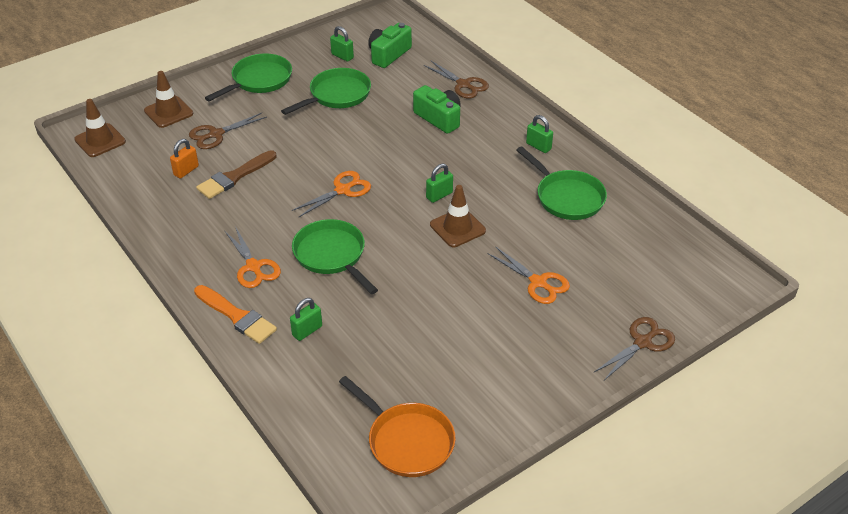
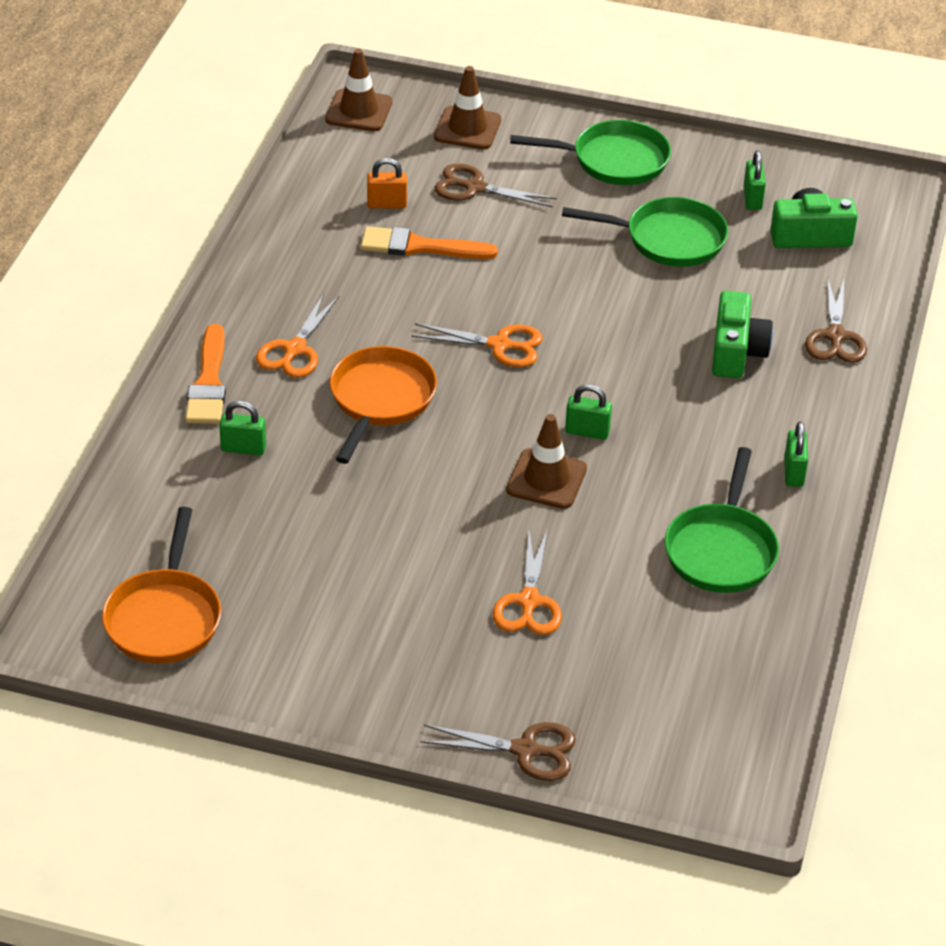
camera: 50 degrees right, 0 degrees up
brown brush [196,150,276,199] -> orange brush [361,226,498,259]
green pan [292,219,378,294] -> orange pan [330,346,437,464]

